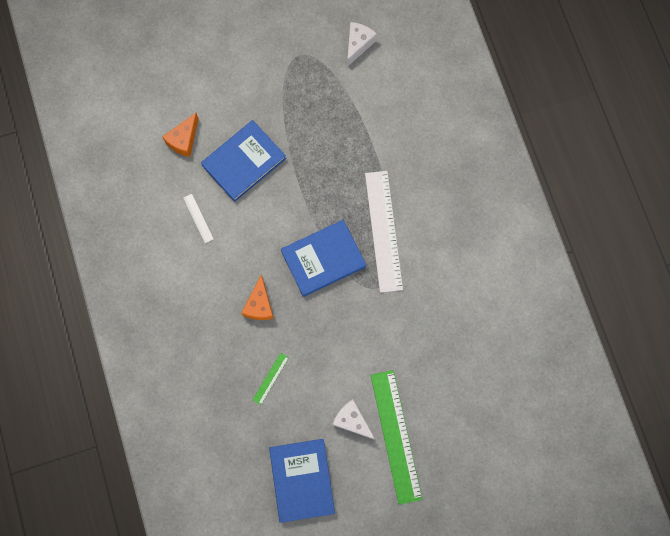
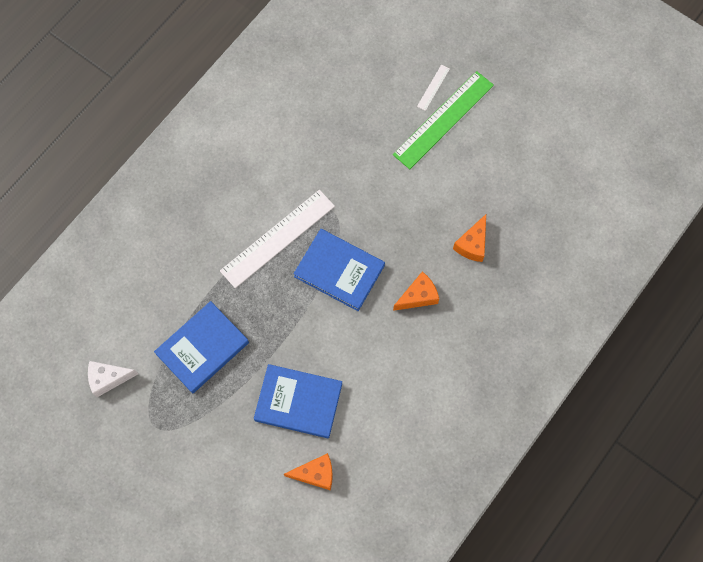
camera: 125 degrees left, 5 degrees down
white ruler [183,194,214,243] -> white ruler moved to [417,64,450,111]
green ruler [253,353,289,405] -> orange cheese [453,214,486,262]
blue book [269,439,335,523] -> blue book moved to [154,301,249,394]
white cheese [332,400,375,440] -> none

